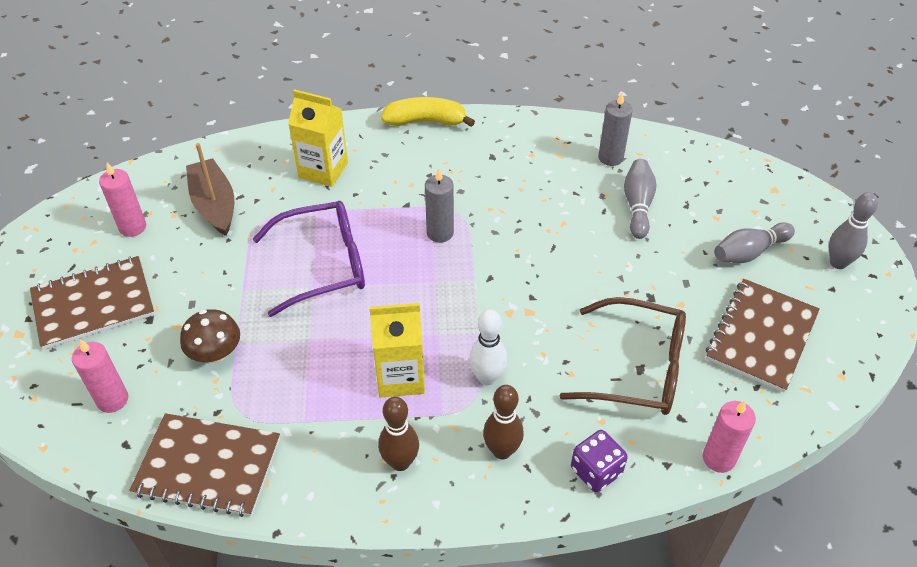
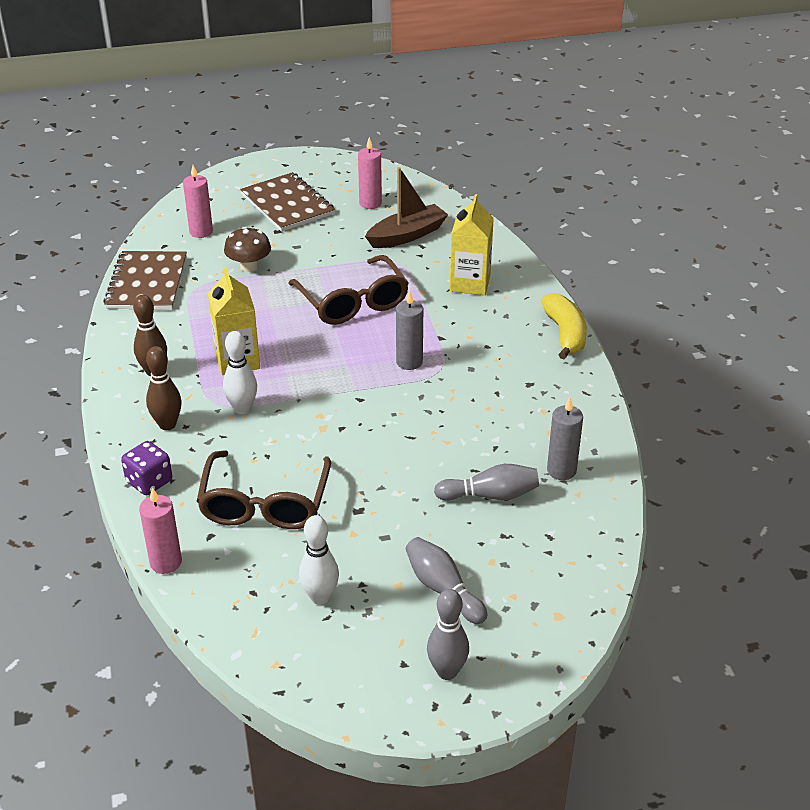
camera: 80 degrees right, 10 degrees down
purple glasses [253,201,365,317] -> brown glasses [288,255,409,325]
brown notebook [706,279,820,392] -> white bowling pin [299,515,339,605]

